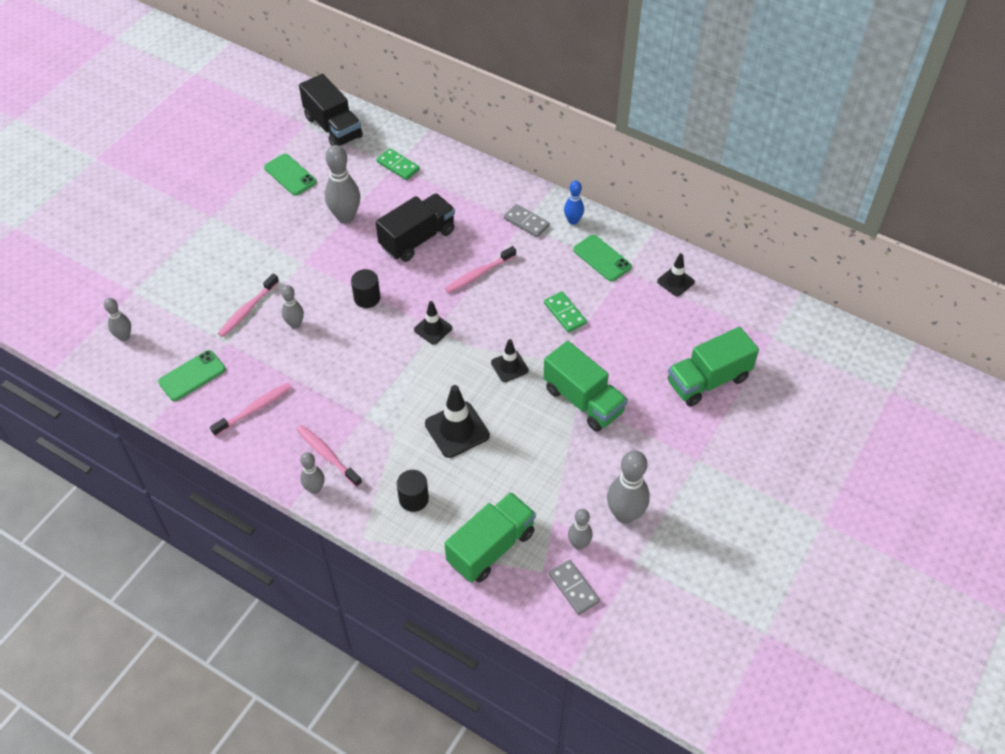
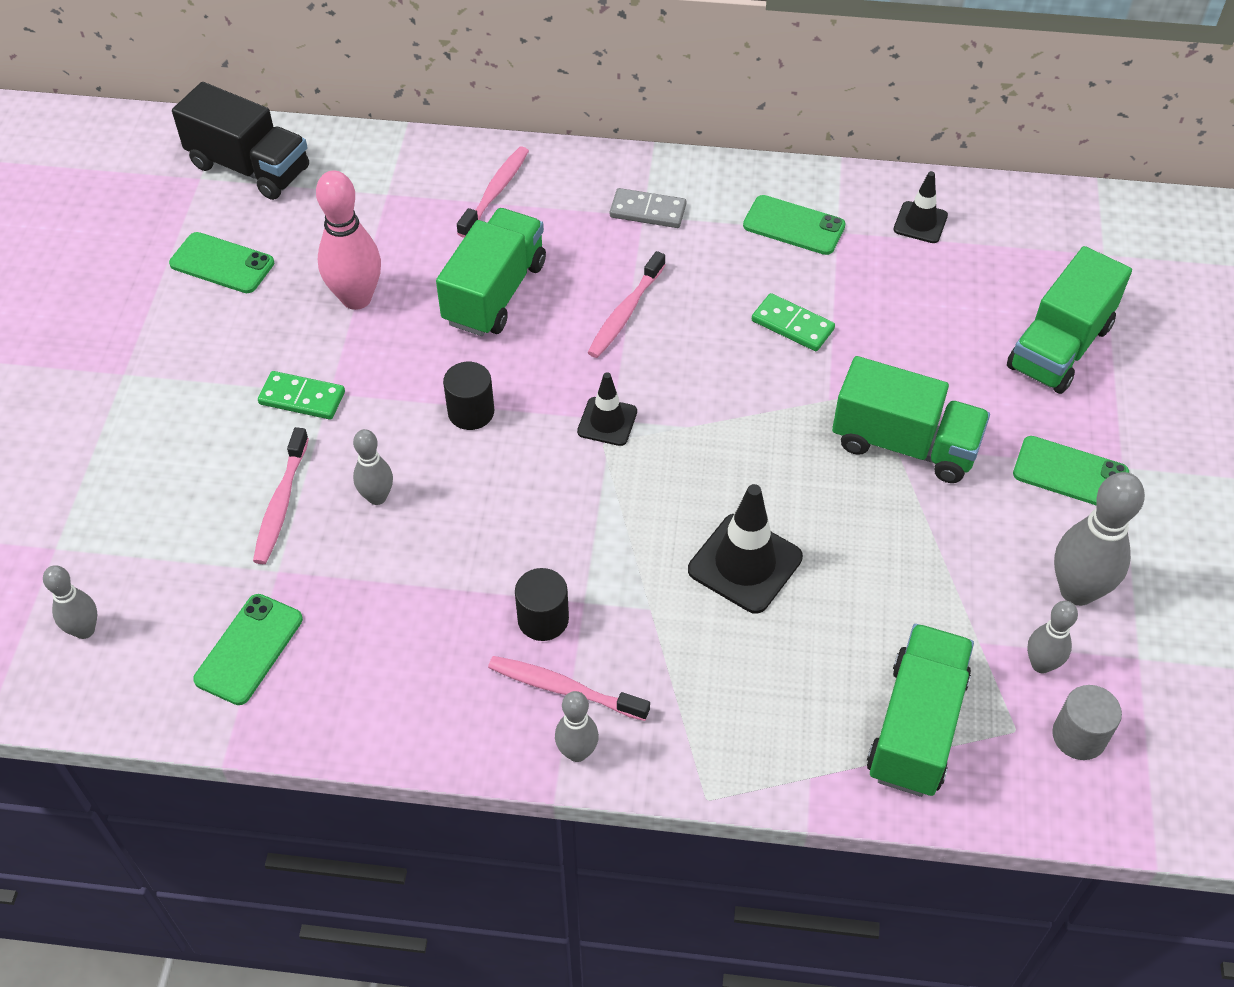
camera: 25 degrees left, 0 degrees up
pink toothbrush [210,383,292,436] -> pink toothbrush moved to [457,147,529,238]
grey bowling pin [325,145,360,223] -> pink bowling pin [316,170,381,310]
green domino [376,148,420,180] -> green domino moved to [258,371,345,420]
black truck [376,193,455,262] -> green truck [436,208,546,336]
black cylinder [397,470,429,512] -> black cylinder moved to [515,568,569,641]
black traffic cone [491,339,529,382] -> none
grey domino [549,560,600,615] -> grey cylinder [1052,685,1122,760]
blue bowling pin [564,181,584,225] -> none
none -> green phone [1013,436,1129,506]

